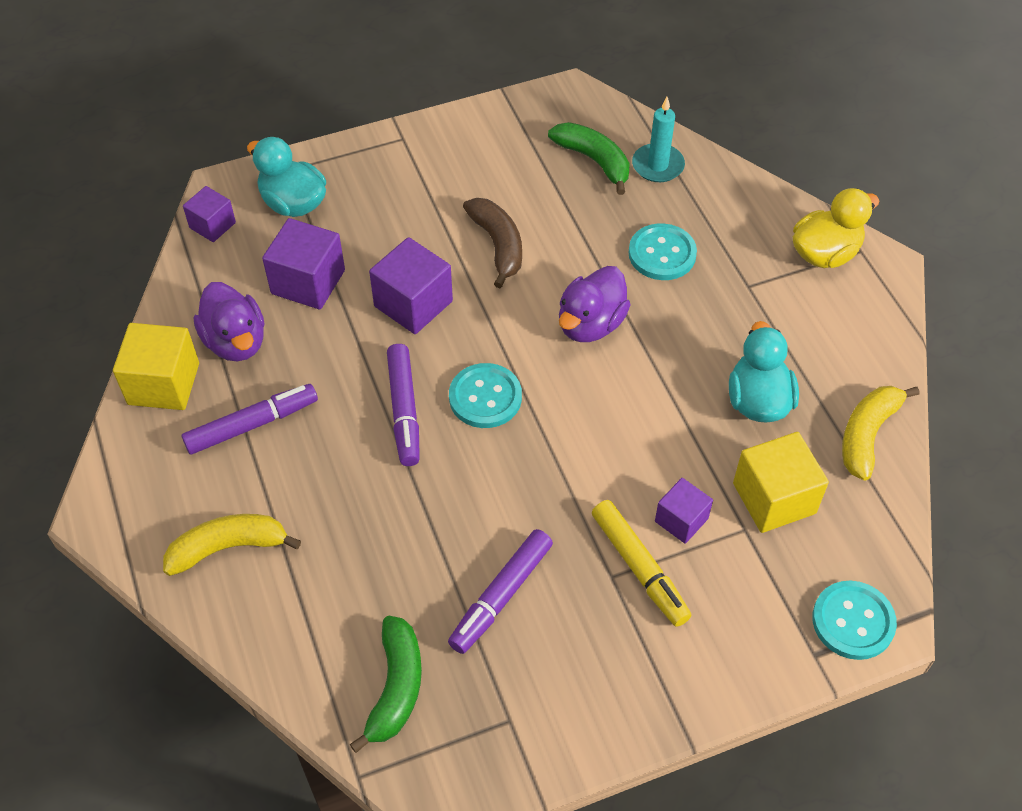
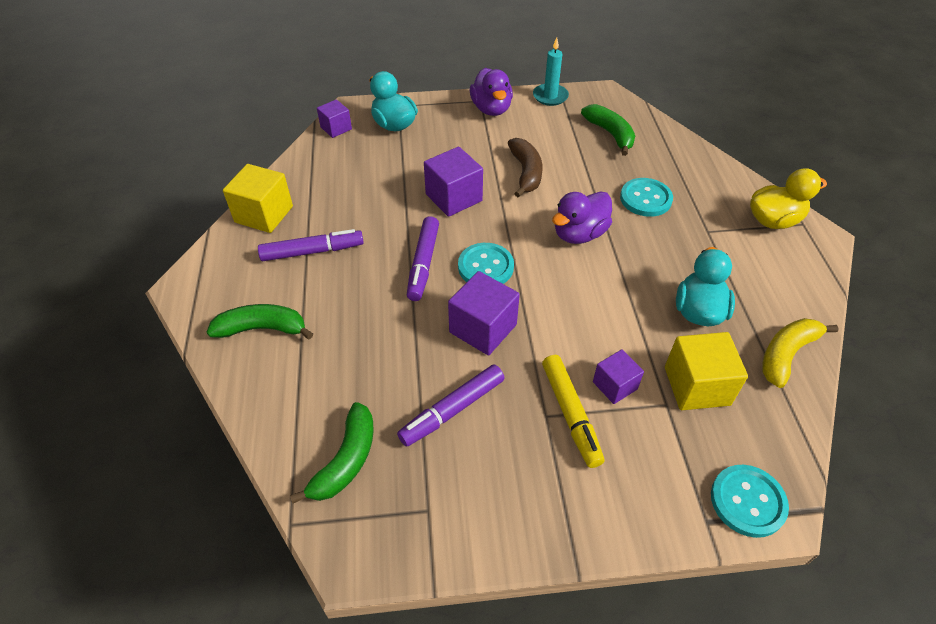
camera: 15 degrees right, 5 degrees down
yellow banana [163,514,301,576] -> green banana [207,304,313,340]
purple duck [194,282,264,361] -> purple duck moved to [470,68,513,116]
purple cube [262,218,345,309] -> purple cube moved to [448,271,520,355]
turquoise candle [632,97,685,182] -> turquoise candle moved to [533,38,569,106]

